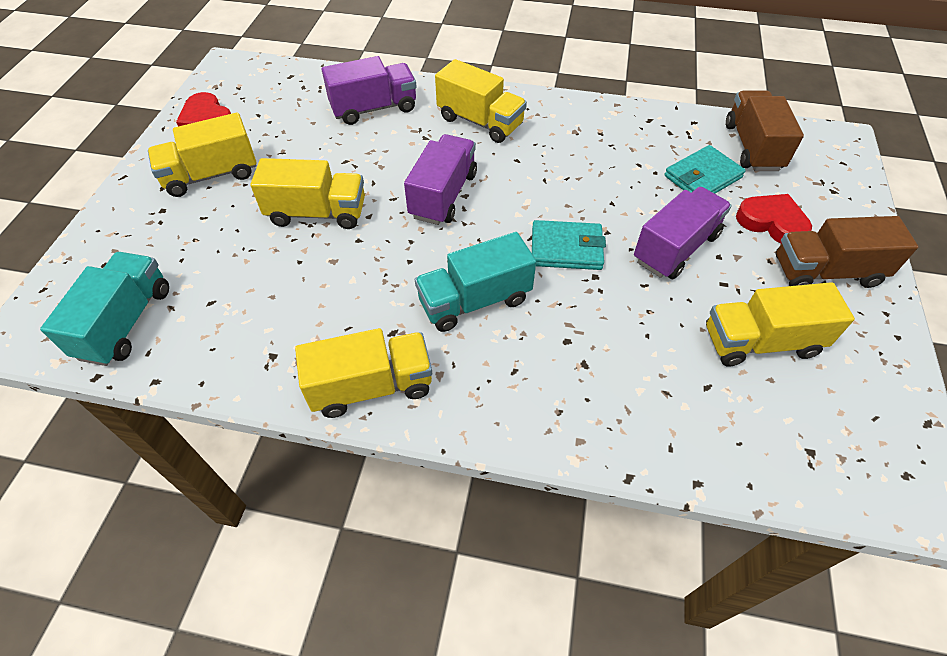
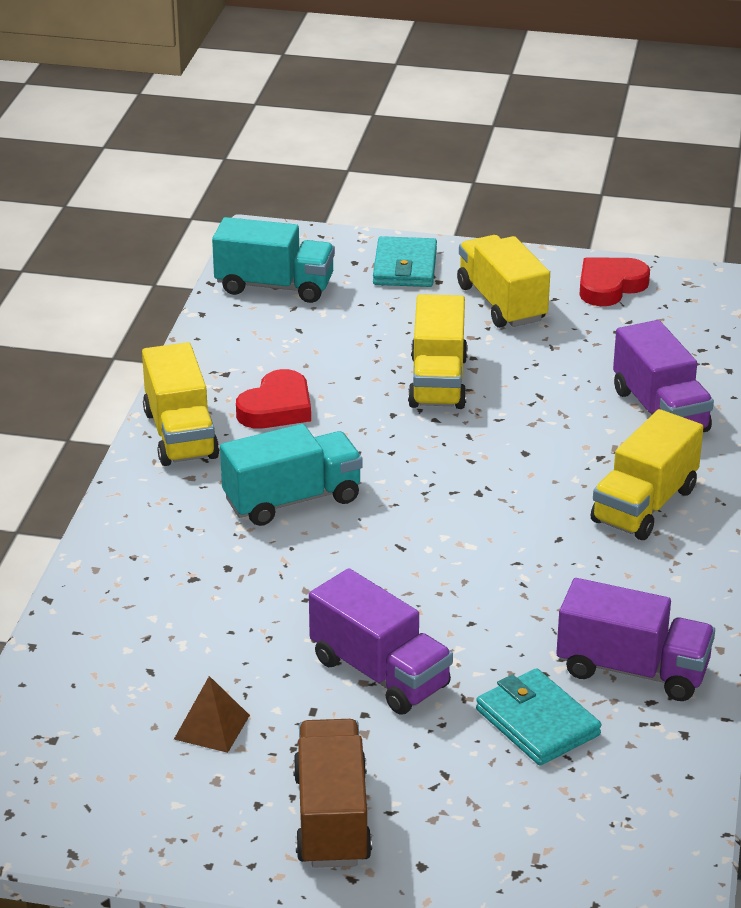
camera: 90 degrees right, 20 degrees down
purple truck [404,134,477,225] -> purple truck moved to [556,578,715,701]
turquoise truck [415,232,536,332] -> turquoise truck turned 90 degrees clockwise [220,424,363,526]
turquoise wallet [532,220,606,270] -> turquoise wallet moved to [373,236,437,287]
yellow truck [706,282,855,366] -> brown pyramid [174,676,250,753]
brown truck [726,91,804,171] -> none
red heart [736,194,812,244] -> red heart moved to [236,369,311,428]

